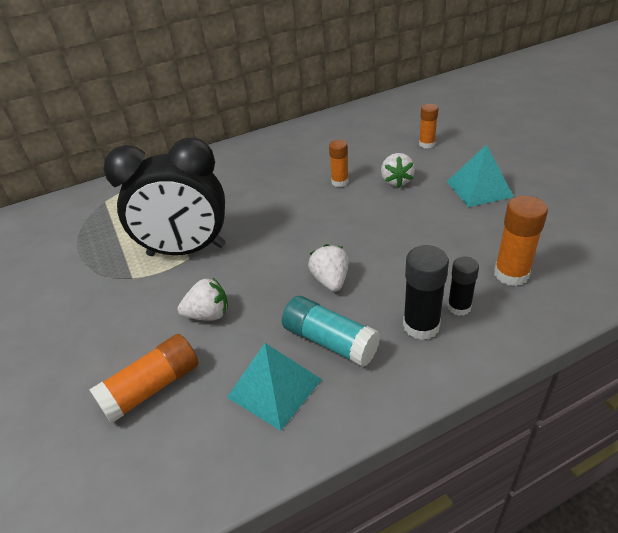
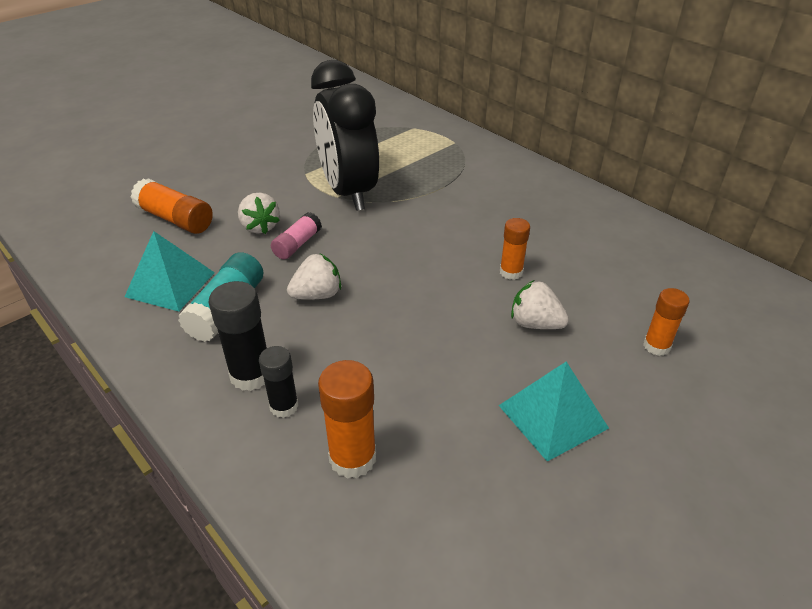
camera: 70 degrees right, 0 degrees up
white strawberry [381,153,415,187] -> white strawberry turned 45 degrees clockwise [511,280,569,329]
none -> pink glue stick [271,212,322,259]

